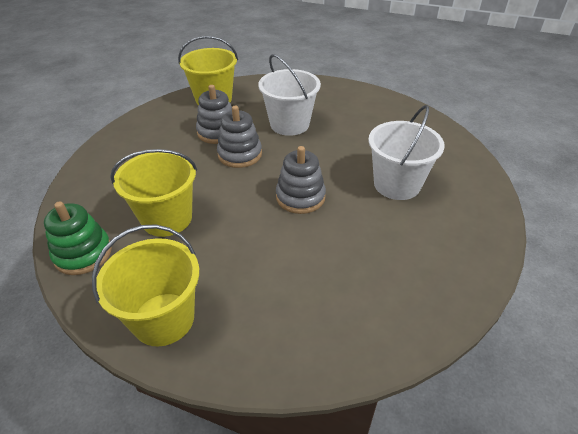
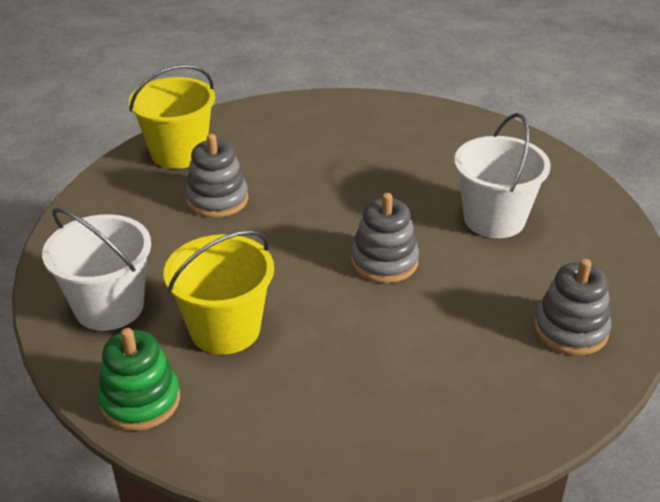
camera: 20 degrees left, 5 degrees down
yellow bucket [92,224,199,347] -> none
grey stacking toy [217,106,262,168] -> grey stacking toy moved to [534,259,611,355]
white bucket [258,54,321,136] -> white bucket moved to [42,208,151,331]

